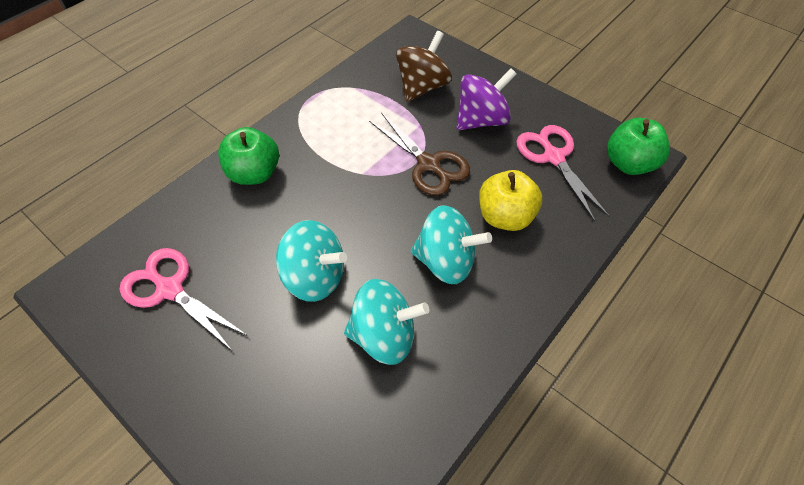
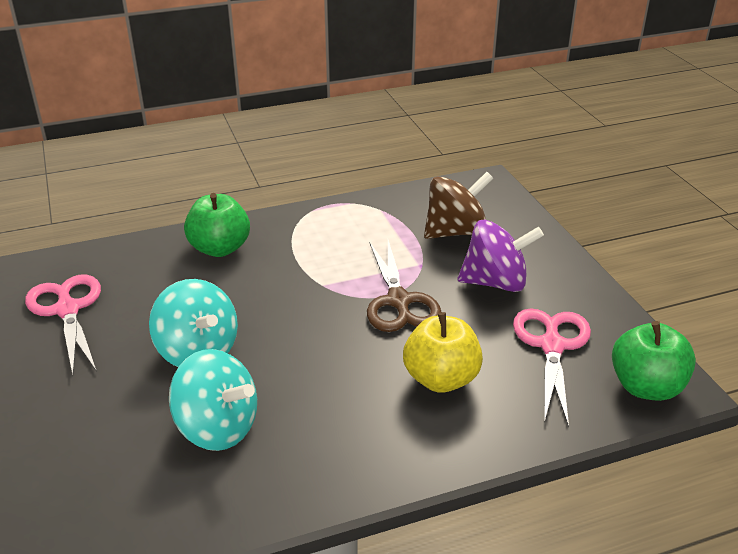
camera: 30 degrees right, 20 degrees down
turquoise spinning top [411,205,492,284] -> none

